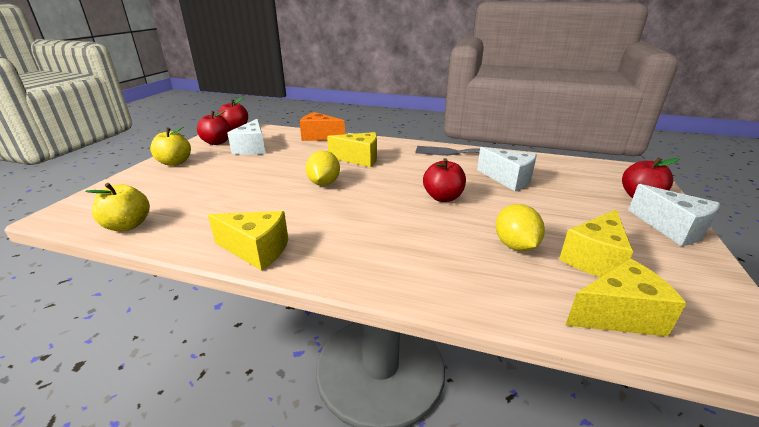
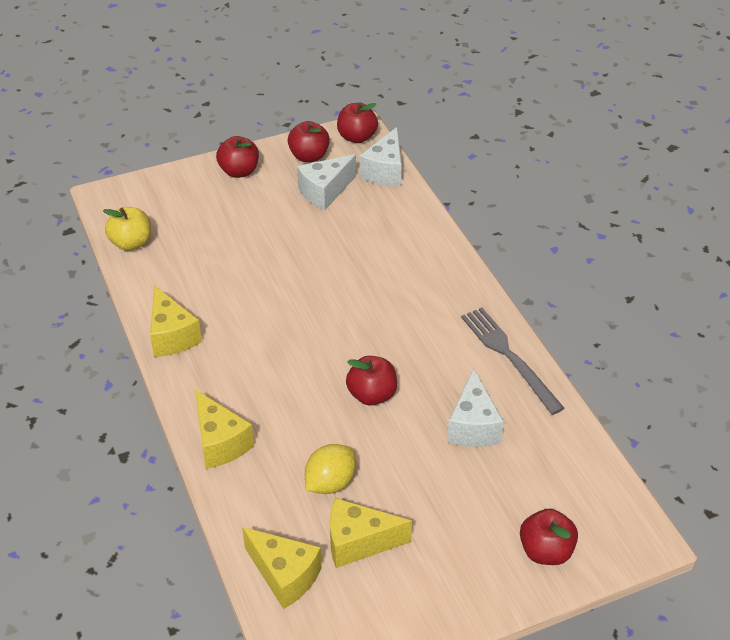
camera: 50 degrees right, 15 degrees up
yellow apple [150,127,191,166] -> red apple [216,136,259,178]
orange cheese [300,112,345,141] -> none
yellow lemon [306,150,340,186] -> none
yellow cheese [327,132,377,167] -> yellow cheese moved to [195,390,254,469]
white cheese [628,184,720,246] -> white cheese moved to [359,127,402,186]

